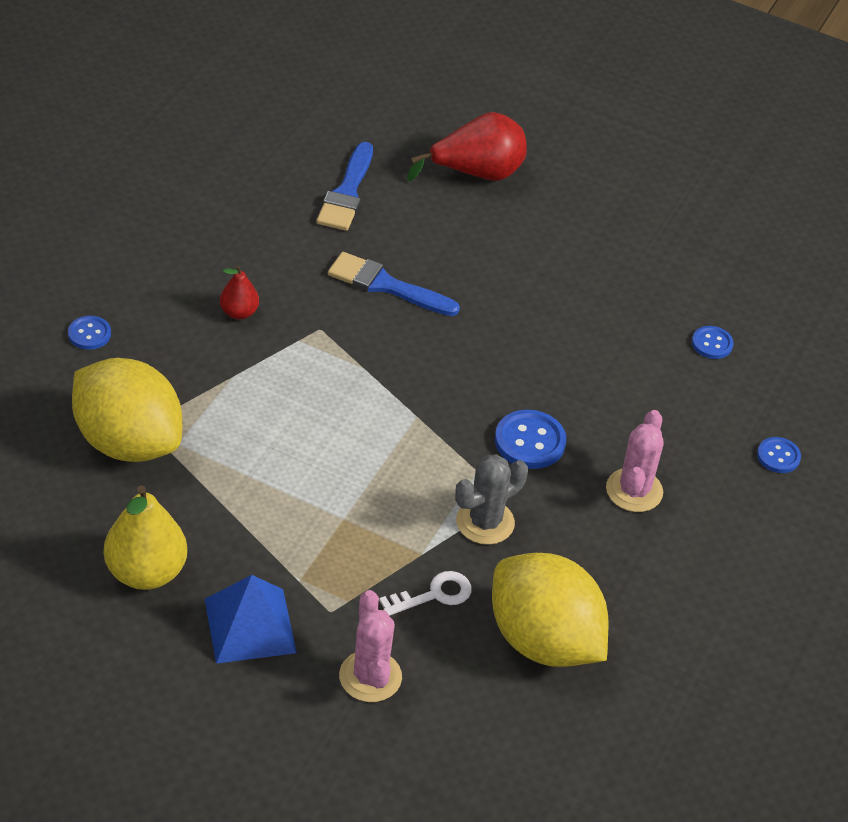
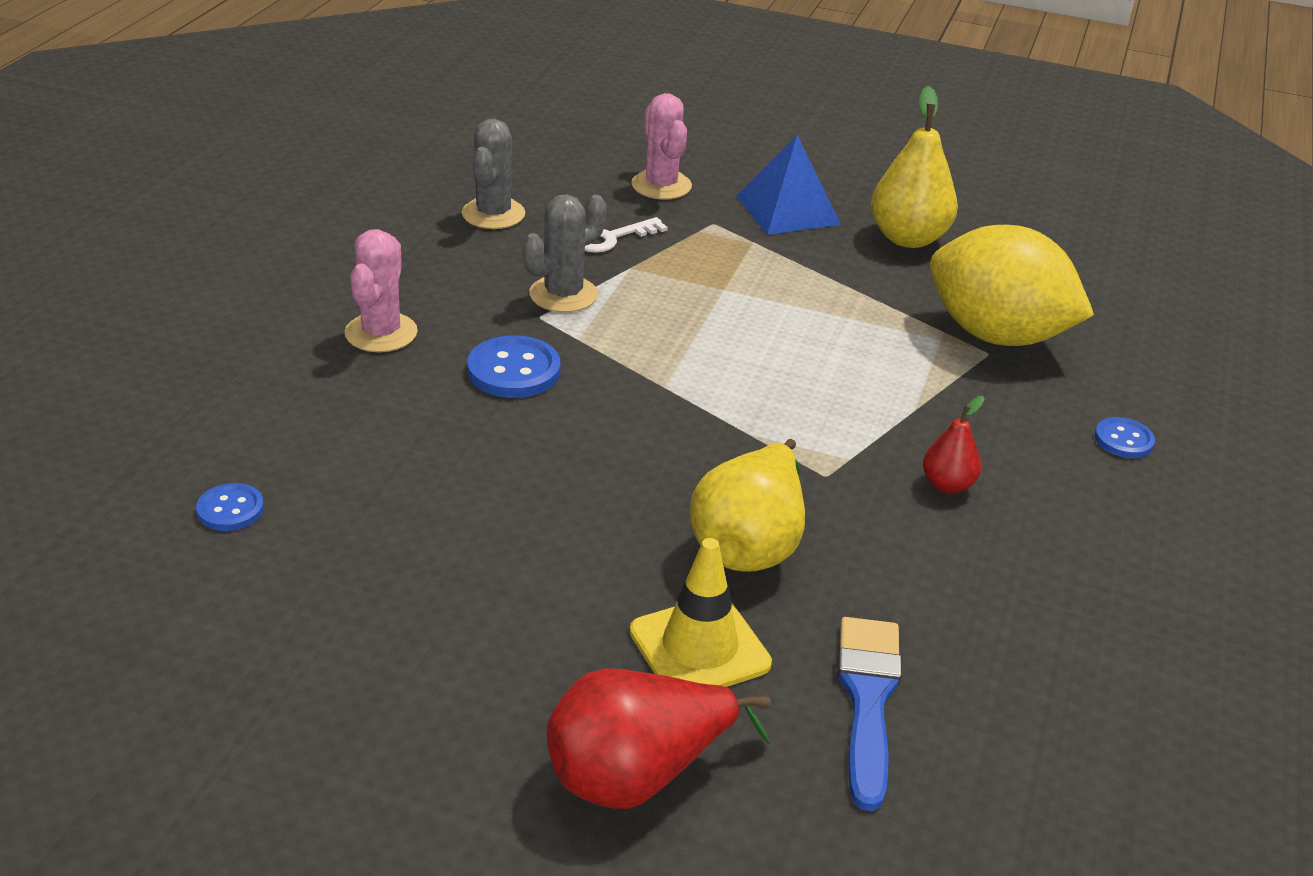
camera: 175 degrees right, 10 degrees down
blue brush [328,252,460,316] -> yellow pear [690,439,805,572]
yellow lemon [492,553,609,667] -> grey cactus [462,119,525,229]
blue button [757,437,801,473] -> none
none -> yellow traffic cone [630,538,772,687]

